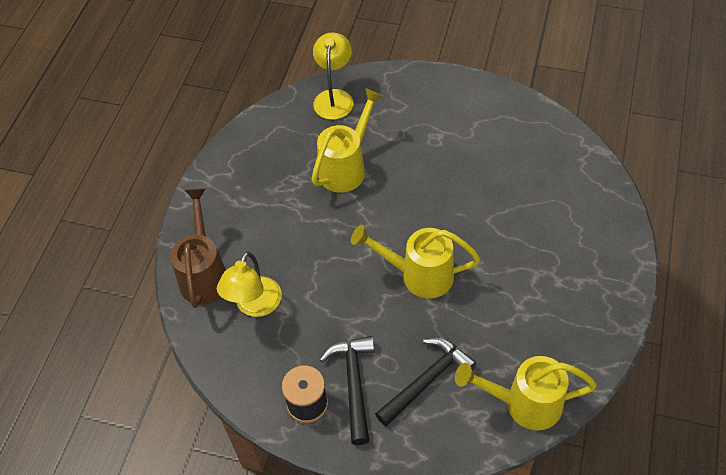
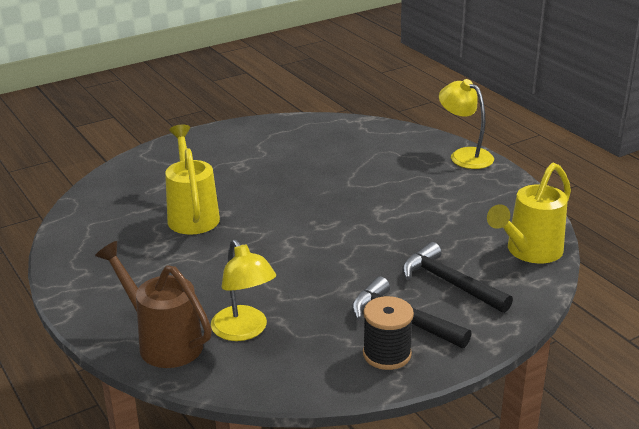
camera: 50 degrees left, 25 degrees down
yellow lamp [313,32,354,120] -> yellow lamp moved to [439,79,494,169]
yellow watering can [351,225,480,298] -> none
black hammer [375,338,477,426] -> black hammer turned 45 degrees counterclockwise [402,242,513,313]

